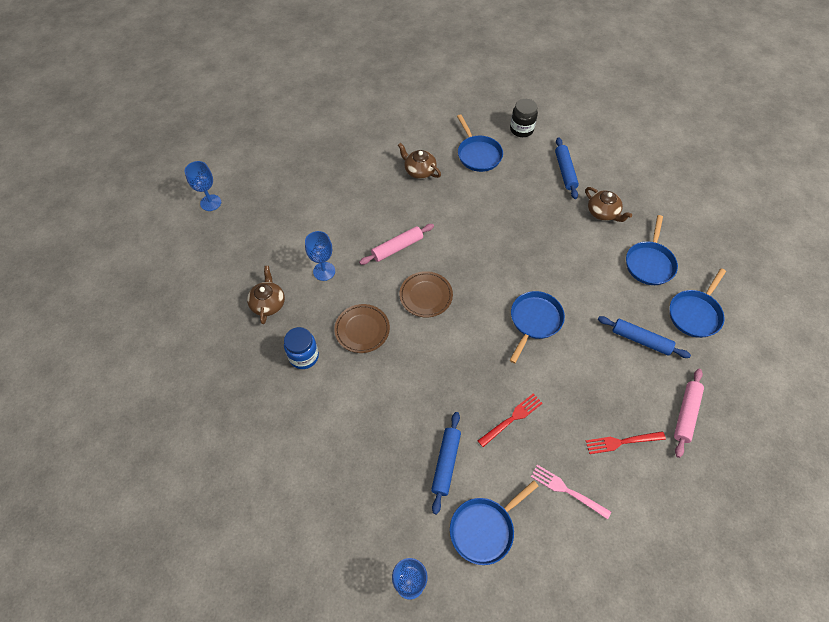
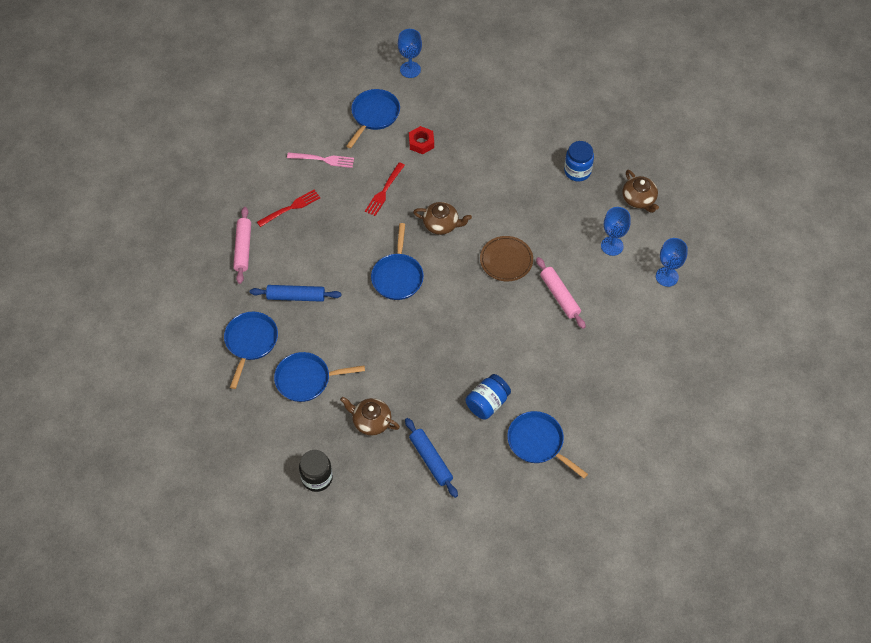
camera: 155 degrees right, 0 degrees up
blue goblet [185,161,221,211] -> blue goblet moved to [656,238,688,287]
brown plate [334,304,390,353] -> none
pink rolling pin [359,224,434,265] -> pink rolling pin turned 60 degrees counterclockwise [536,257,586,329]
brown teapot [398,143,441,179] -> brown teapot moved to [413,202,472,235]
blue rolling pin [431,412,461,515] -> red nut [409,126,434,154]
black jar [510,99,538,137] -> black jar moved to [299,450,333,492]
blue pan [626,215,678,285] -> blue pan turned 90 degrees counterclockwise [274,352,365,402]
none -> blue jar [466,374,511,419]

